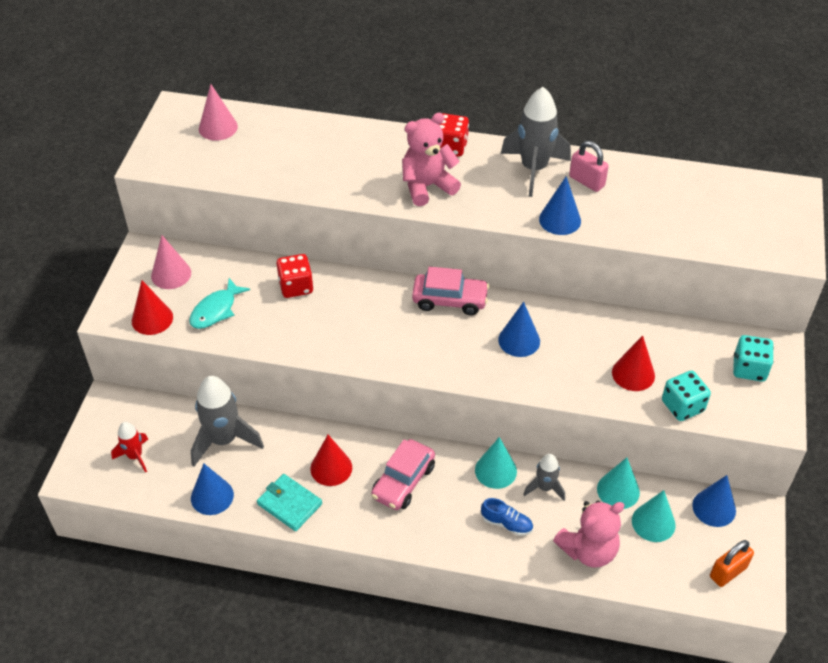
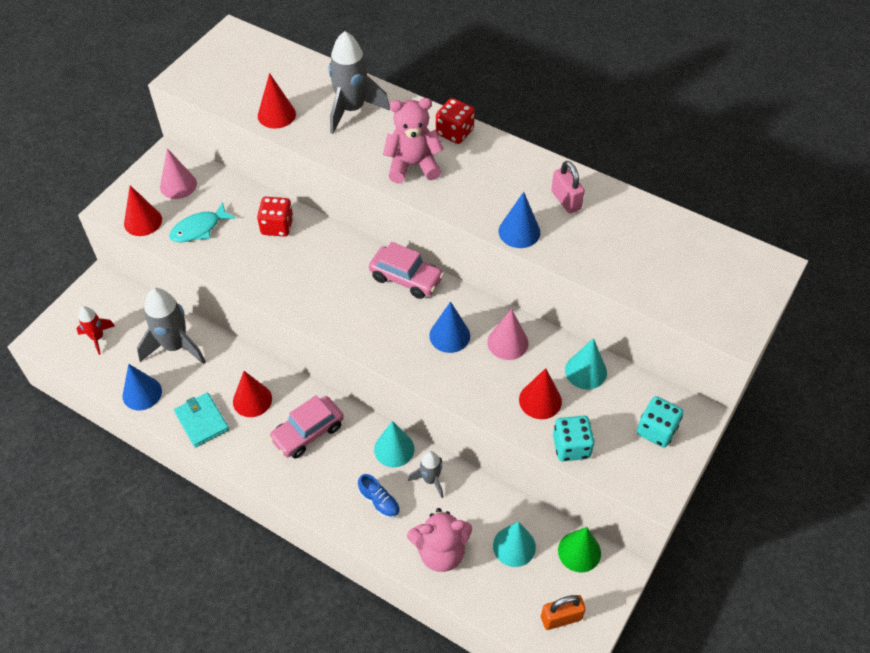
camera: 20 degrees right, 5 degrees up
pink cone [199,84,238,141] -> pink cone moved to [487,309,529,360]
grey rocket [501,87,571,197] -> grey rocket moved to [329,31,390,134]
turquoise cone [597,457,640,509] -> turquoise cone moved to [565,338,607,390]
blue cone [692,475,736,527] -> green cone [558,527,601,572]
none -> red cone [258,73,296,129]

